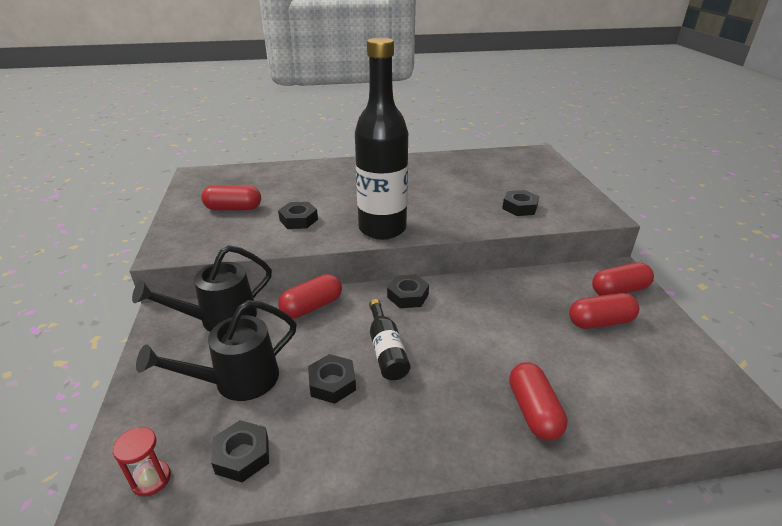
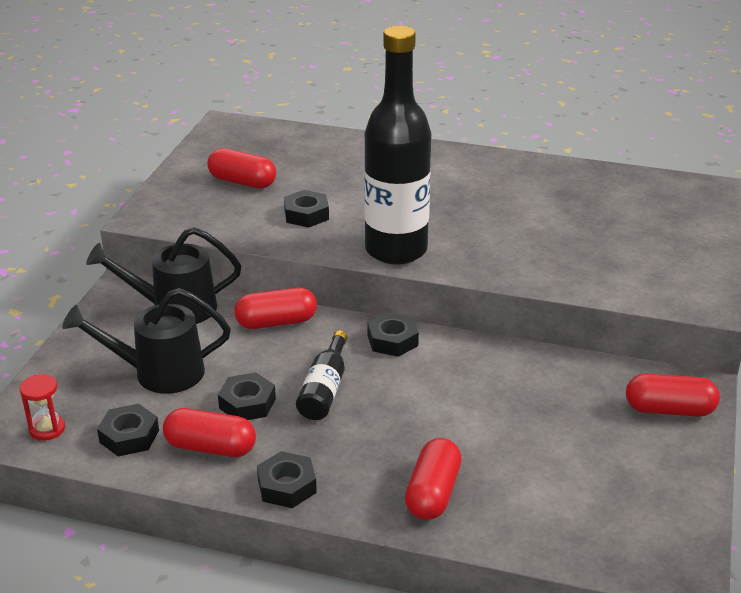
camera: 25 degrees right, 0 degrees up
black nut [502,190,539,216] -> black nut moved to [257,451,317,508]
red capsule [569,293,639,329] -> red capsule moved to [163,408,256,457]

